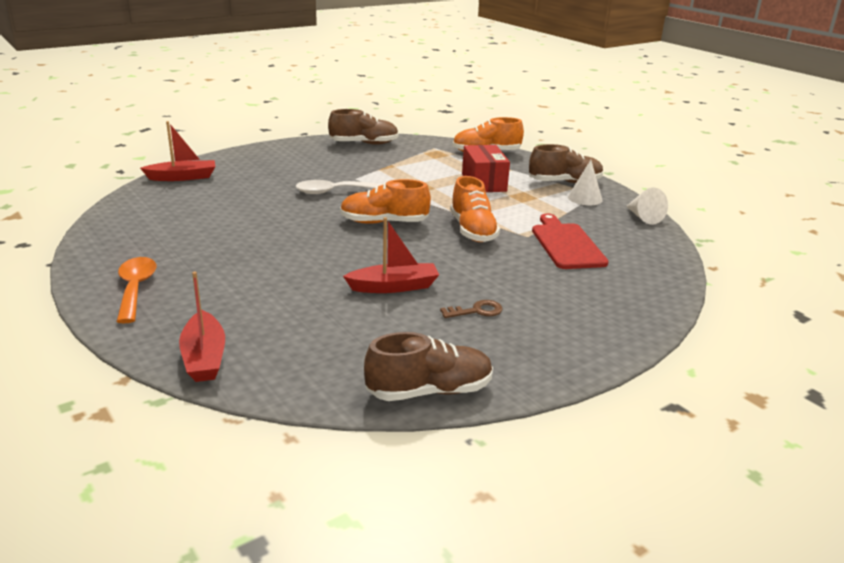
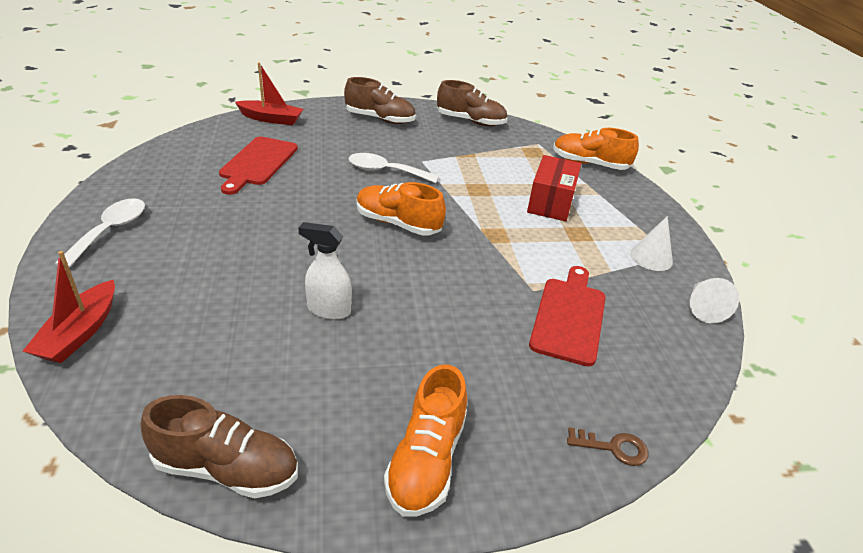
camera: 25 degrees right, 10 degrees up
orange spoon [116,257,156,323] -> white spoon [55,198,145,268]
red boat [343,217,439,293] -> white spray bottle [299,222,352,320]
brown key [440,300,502,318] -> brown key moved to [567,427,648,466]
orange shoe [450,176,500,242] -> orange shoe moved to [384,364,467,517]
brown shoe [529,144,603,183] -> brown shoe moved to [344,77,416,124]
none -> red cutting board [219,137,298,195]

